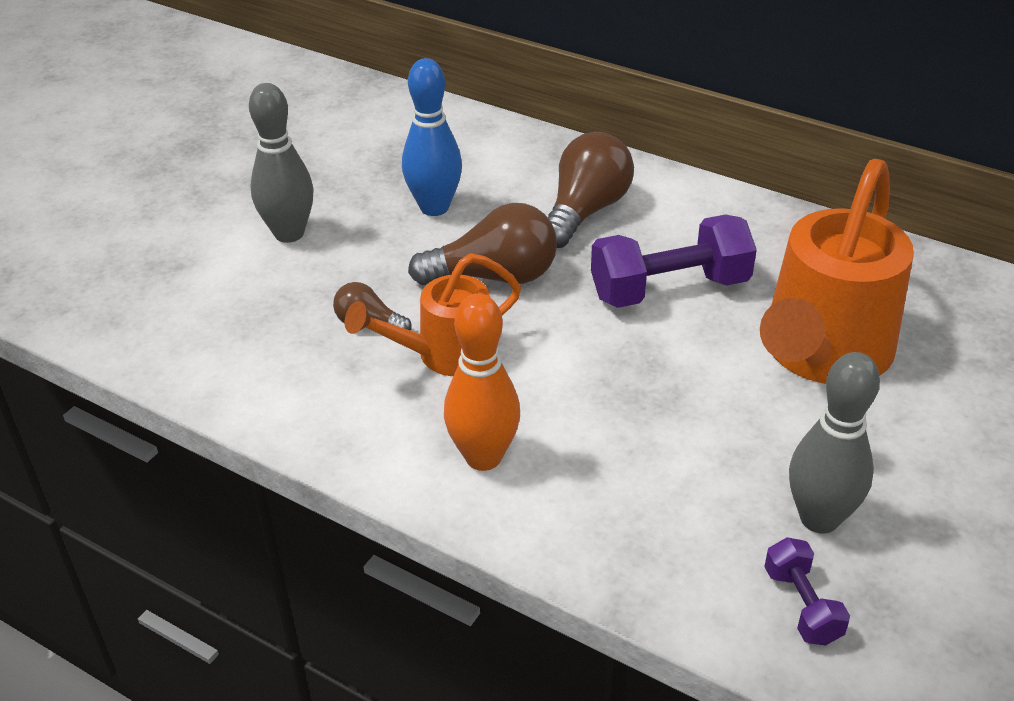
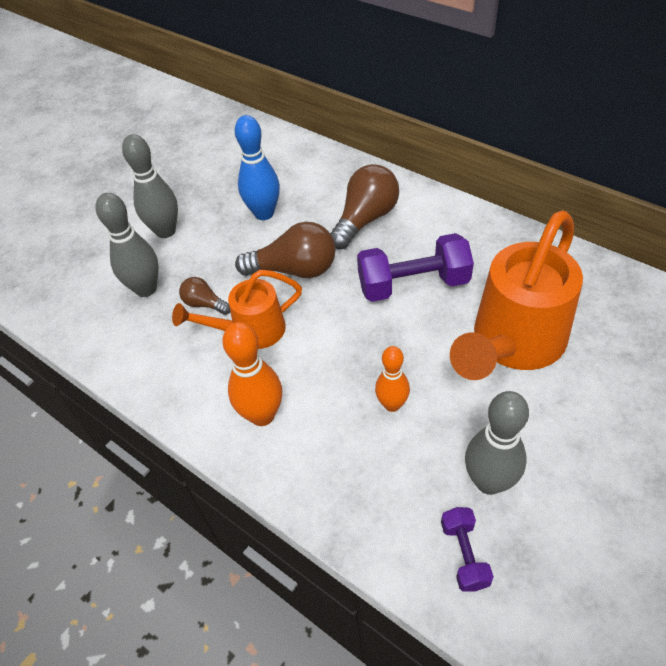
camera: 10 degrees right, 10 degrees up
none -> grey bowling pin [95,193,159,297]
none -> orange bowling pin [375,346,410,412]

